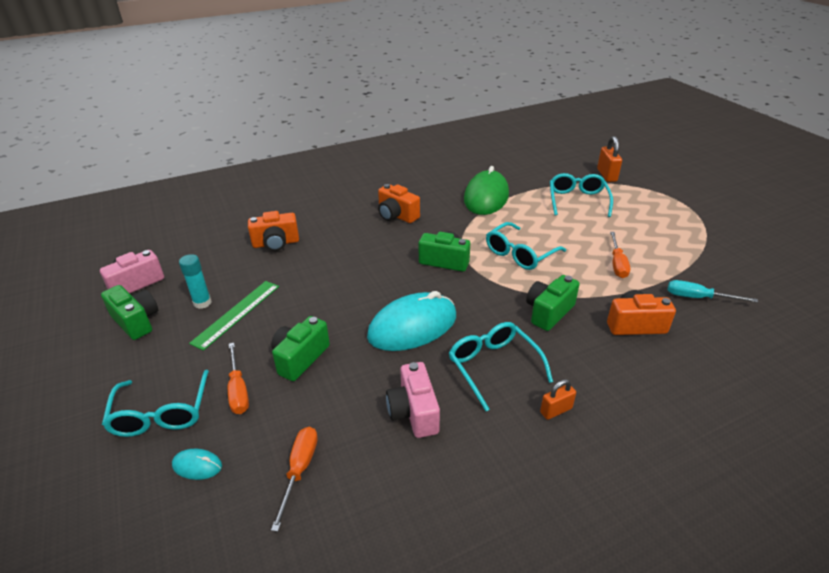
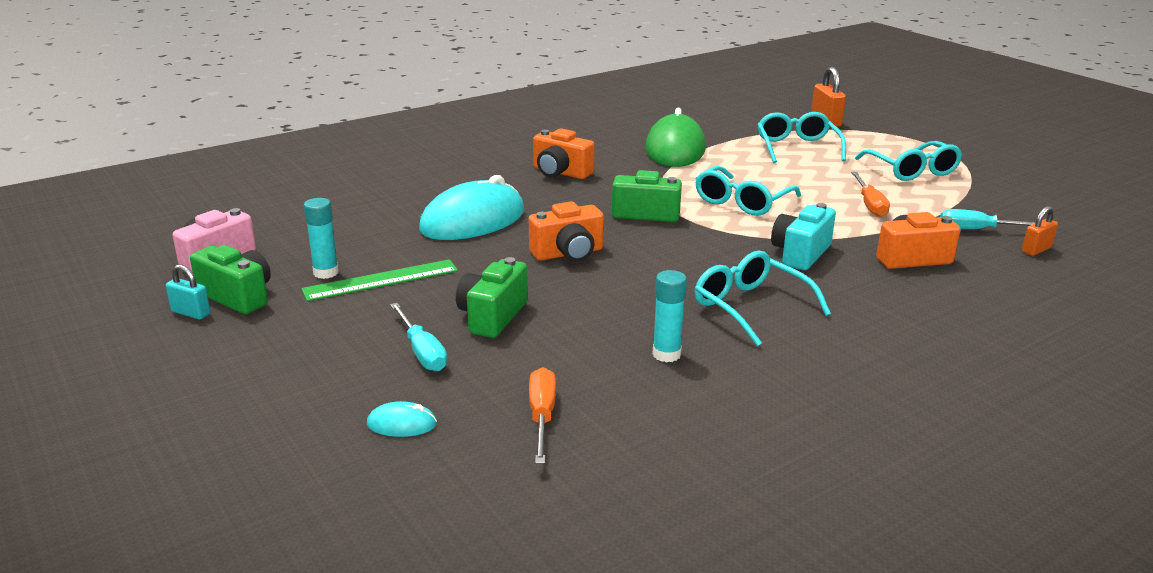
camera: 10 degrees left, 10 degrees down
turquoise glasses [102,370,209,437] -> turquoise glasses moved to [855,141,962,181]
green ruler [189,281,279,351] -> green ruler turned 45 degrees clockwise [302,259,458,301]
orange screwdriver [228,343,249,414] -> turquoise screwdriver [390,303,447,371]
orange camera [248,211,299,251] -> orange camera moved to [529,202,604,262]
turquoise mouse [367,291,456,351] -> turquoise mouse moved to [419,175,524,240]
pink camera [386,362,440,438] -> turquoise glue stick [653,270,687,362]
green camera [526,275,580,331] -> turquoise camera [771,203,836,270]
orange padlock [540,379,576,420] -> orange padlock moved to [1022,206,1058,256]
none -> turquoise padlock [166,265,211,319]

